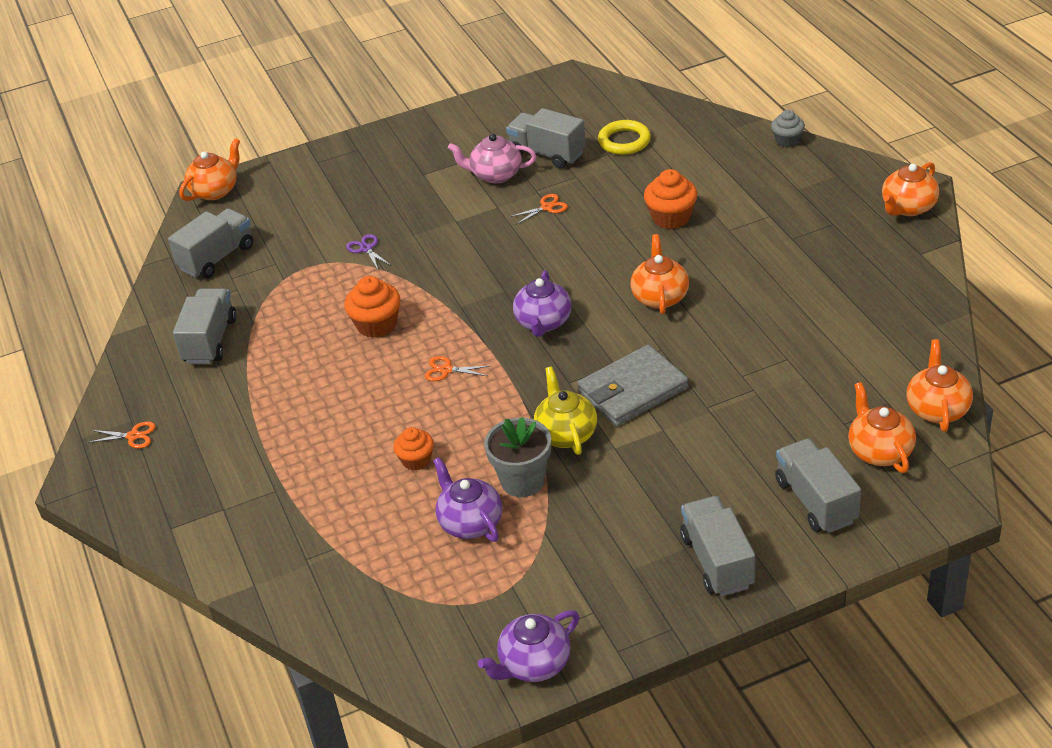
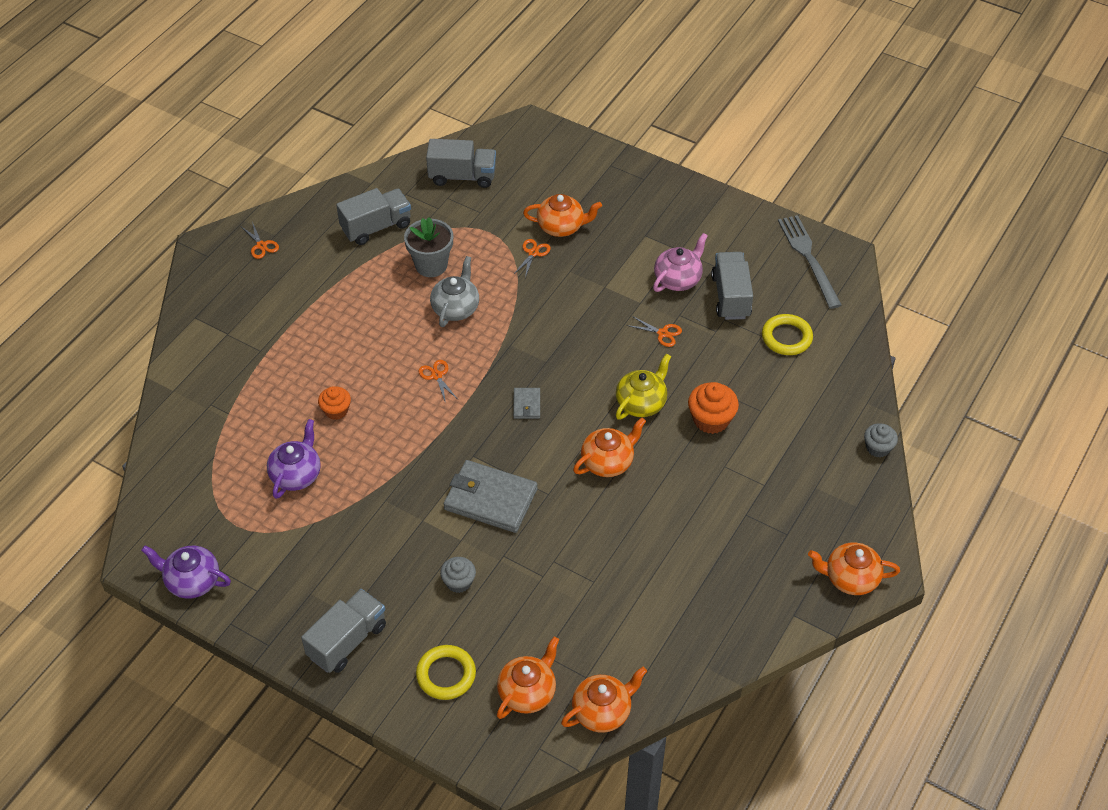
camera: 50 degrees right, 10 degrees up
orange teapot [179,138,240,201] -> orange teapot moved to [523,194,602,237]
orange cupcake [344,276,401,338] -> grey teapot [430,256,479,327]
purple scissors [346,234,391,269] -> orange scissors [513,239,551,278]
pink teapot [448,134,536,183] -> pink teapot turned 75 degrees clockwise [653,233,708,292]
grey flower pot [484,417,551,497] -> grey flower pot moved to [404,217,453,277]
purple teapot [513,270,571,337] -> grey wallet [513,388,540,419]
yellow teapot [534,367,597,455] -> yellow teapot moved to [616,354,671,420]
grey truck [775,438,861,533] -> yellow ring [416,645,476,700]
none -> grey cupcake [440,557,476,593]
none -> grey fork [778,215,842,309]

